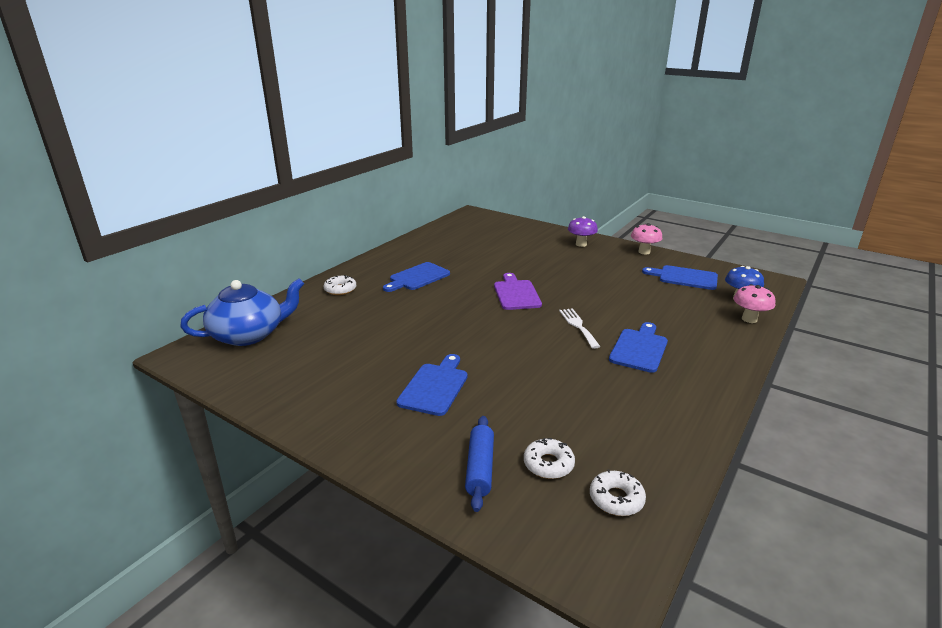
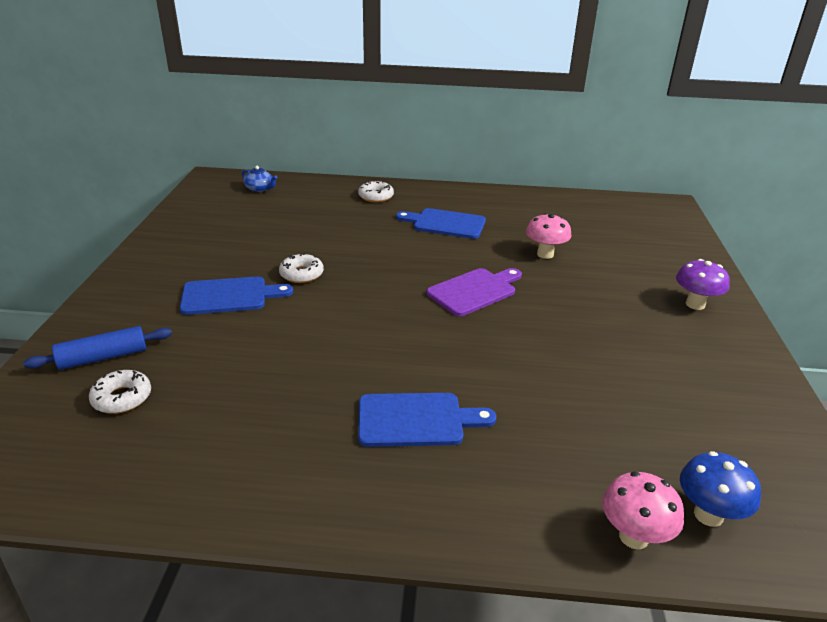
camera: 60 degrees right, 5 degrees up
blue teapot [180,278,304,346] -> blue teapot [242,166,277,192], size x0.42
white fork [559,308,600,349] -> none
white donut [590,469,646,516] -> white donut moved to [279,253,324,283]
pink mushroom [631,223,663,254] -> pink mushroom moved to [526,213,572,259]
blue cutting board [642,265,718,290] -> none

